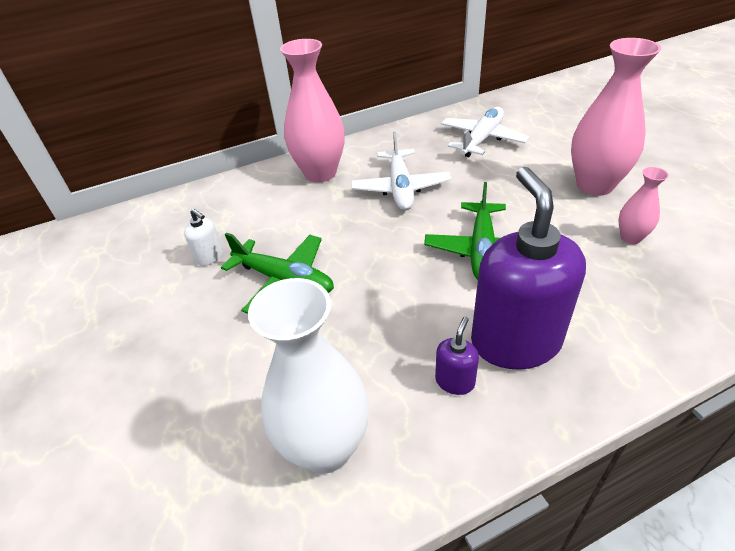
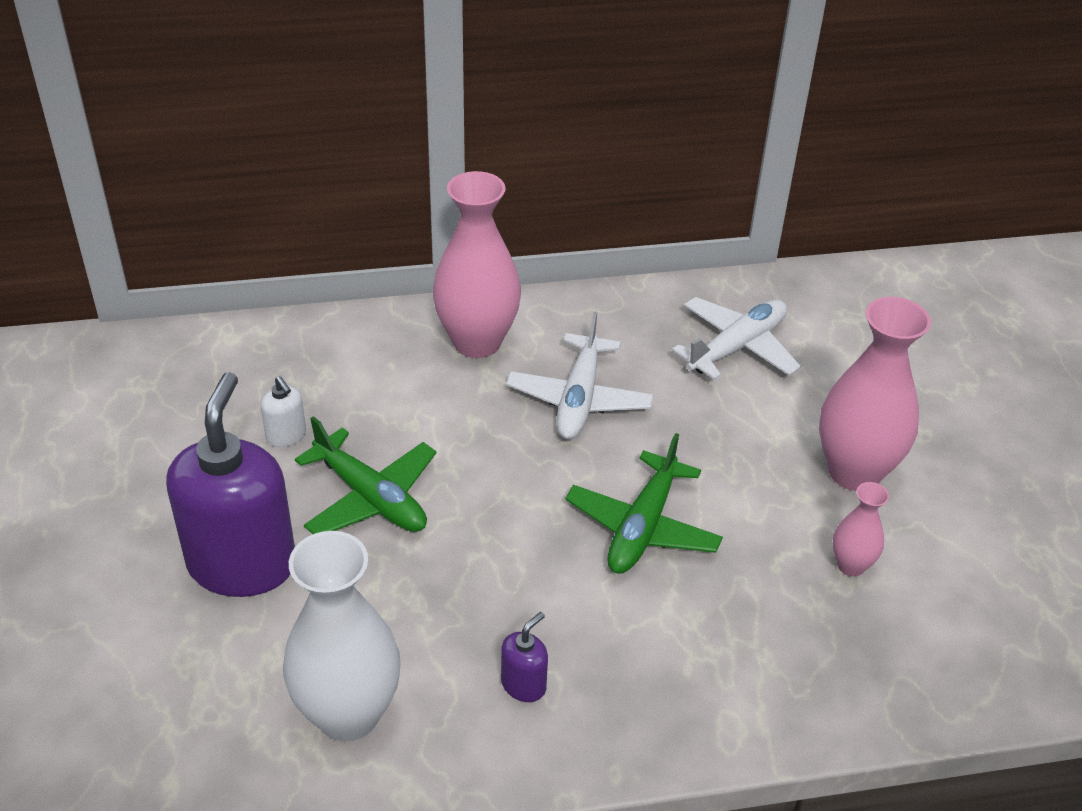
camera: 10 degrees right, 0 degrees up
purple soap dispenser [471,167,586,370] -> purple soap dispenser moved to [166,372,295,597]

